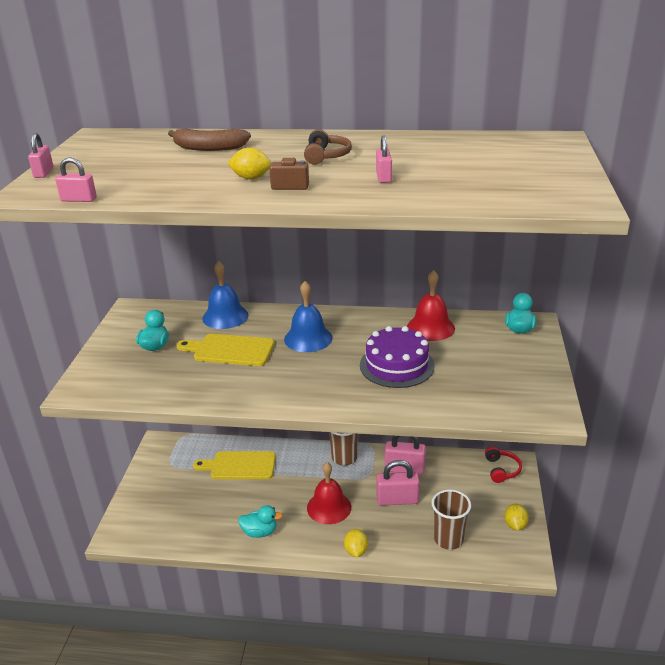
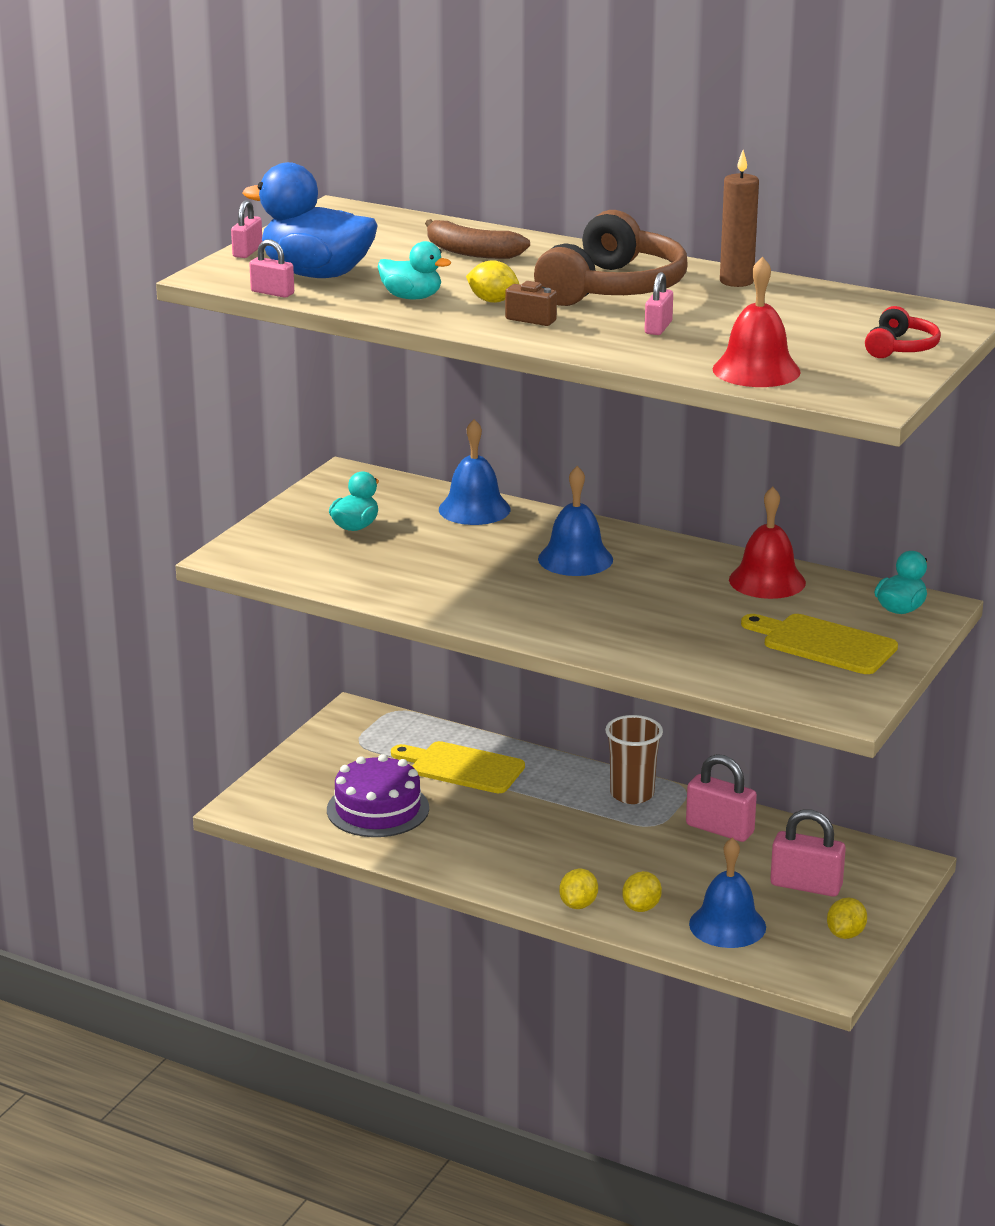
camera: 20 degrees right, 5 degrees down
yellow cutting board [177,334,275,366] -> yellow cutting board moved to [741,614,898,674]
turquoise duck [238,505,283,538] -> turquoise duck moved to [378,241,451,300]
brown headphones [304,129,352,165] -> brown headphones [534,210,688,306], size x2.04
red bell [307,462,351,524] -> red bell moved to [713,257,801,387]
purple cake [360,326,435,388] -> purple cake moved to [327,754,429,837]
pink padlock [376,460,420,506] -> pink padlock moved to [770,810,846,897]
brown cup [431,490,471,550] -> blue bell [689,837,766,948]
red headphones [485,447,522,483] -> red headphones moved to [865,306,941,358]
none -> blue duck [243,162,378,278]
none -> yellow lemon [622,871,662,912]
none -> brown candle [720,150,759,287]

